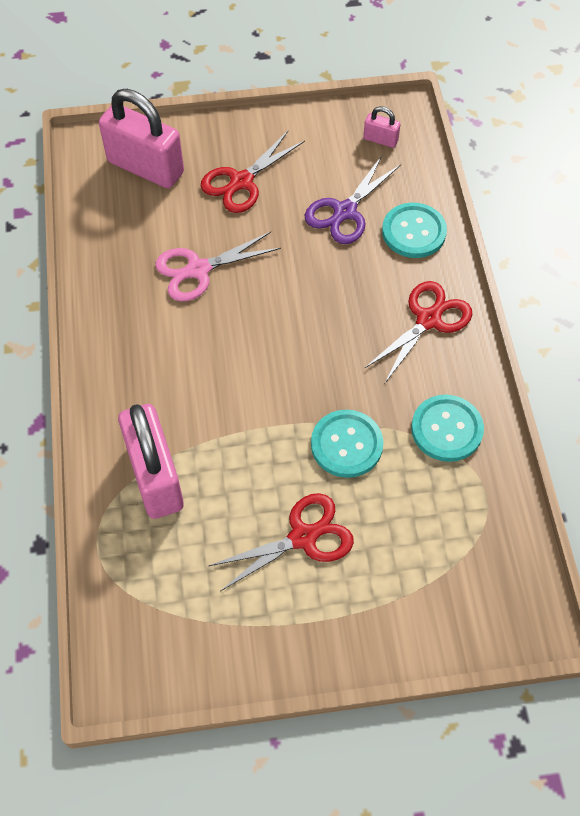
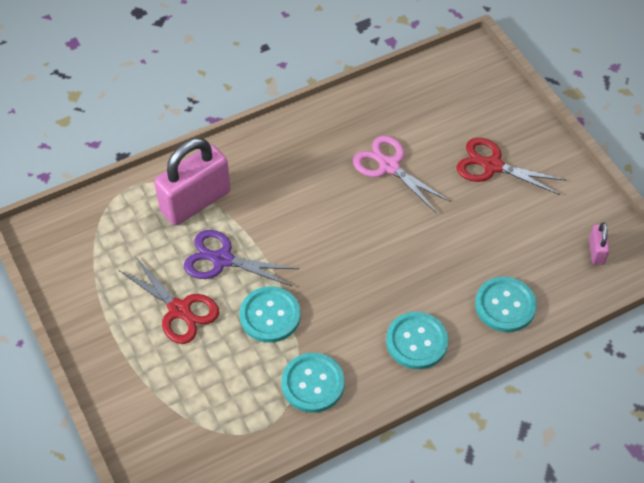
camera: 70 degrees right, 5 degrees down
pink padlock [99,89,184,188] -> none
purple scissors [305,156,401,244] -> purple scissors moved to [184,230,299,286]
red scissors [365,281,472,383] -> turquoise button [386,312,448,369]

